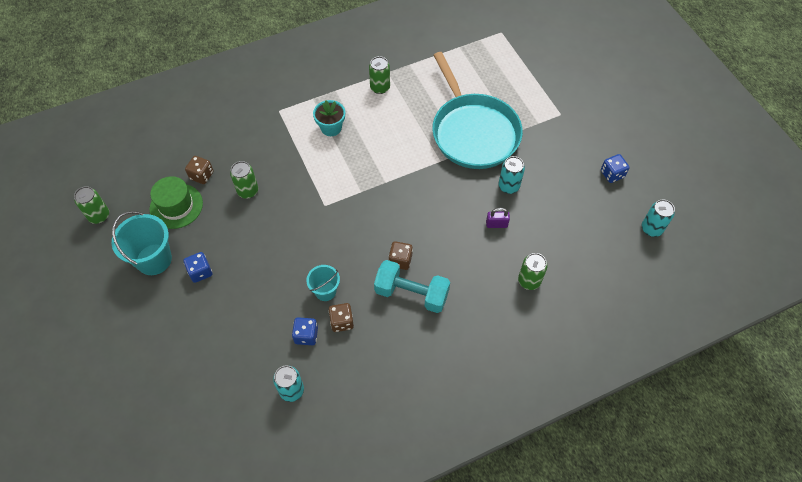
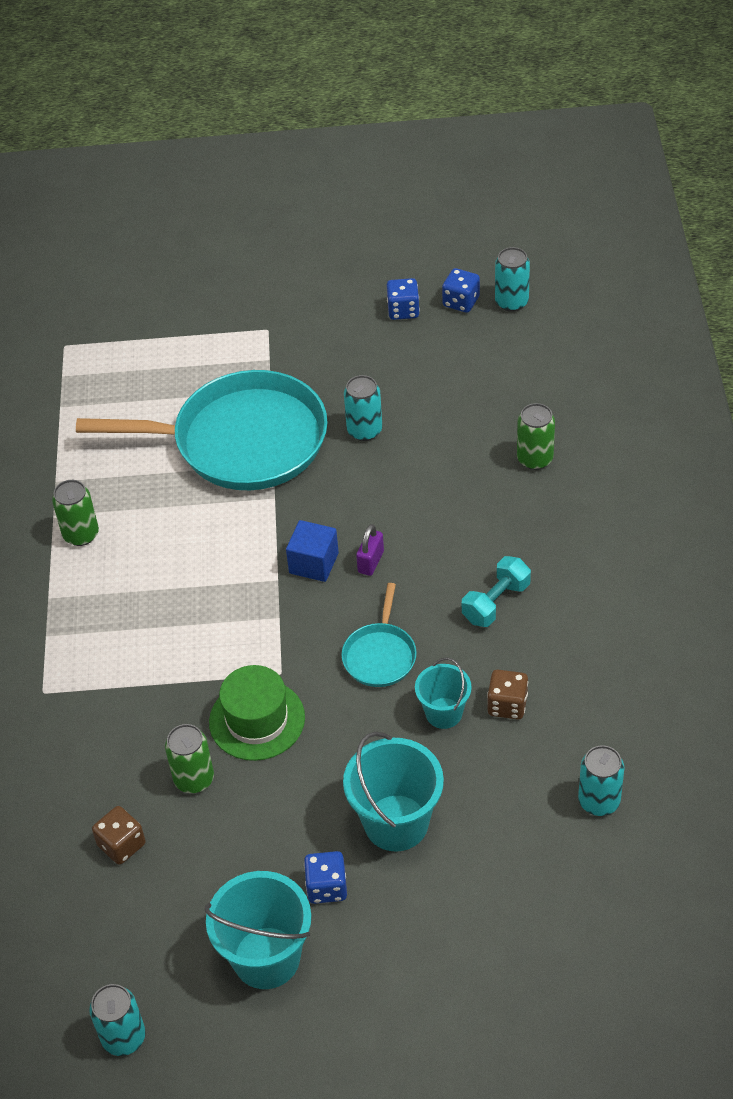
camera: 65 degrees left, 10 degrees down
green can [74,186,109,224] -> turquoise can [89,984,146,1056]
green hat [150,176,203,229] -> green hat moved to [209,665,305,761]
blue dice [292,317,318,345] -> blue dice moved to [442,268,480,313]
turquoise flower pot [313,100,345,136] -> none
turquoise dumbbell [374,260,450,313] -> turquoise dumbbell [462,556,531,627], size x0.66
brown dice [389,241,413,270] -> none
purple padlock [486,208,510,228] -> purple padlock moved to [356,524,384,576]
none -> blue cube [286,520,339,582]
none -> turquoise pan [341,583,417,687]
none -> turquoise bucket [343,732,444,852]

